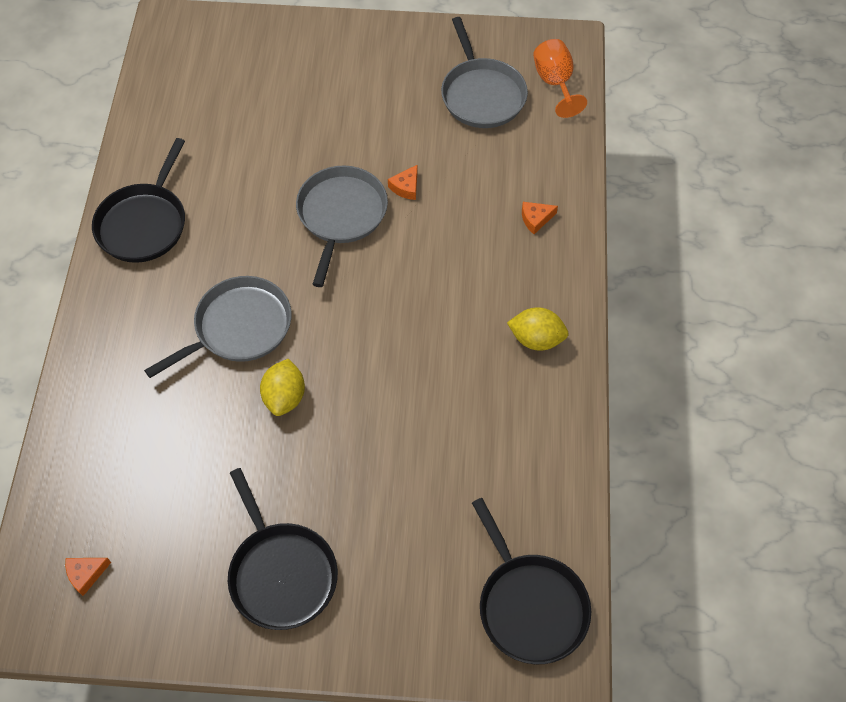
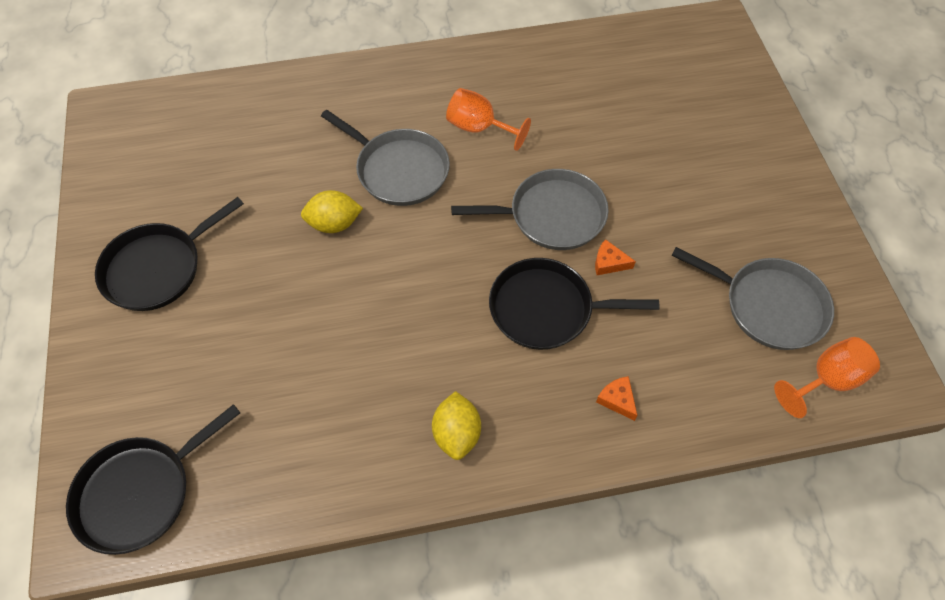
camera: 75 degrees right, 0 degrees up
orange cheese [65,558,111,596] -> none
black pan [92,138,185,263] -> black pan moved to [489,258,659,350]
grey pan [441,17,528,128] -> grey pan turned 120 degrees counterclockwise [671,247,834,350]
none -> orange goblet [446,88,531,151]

